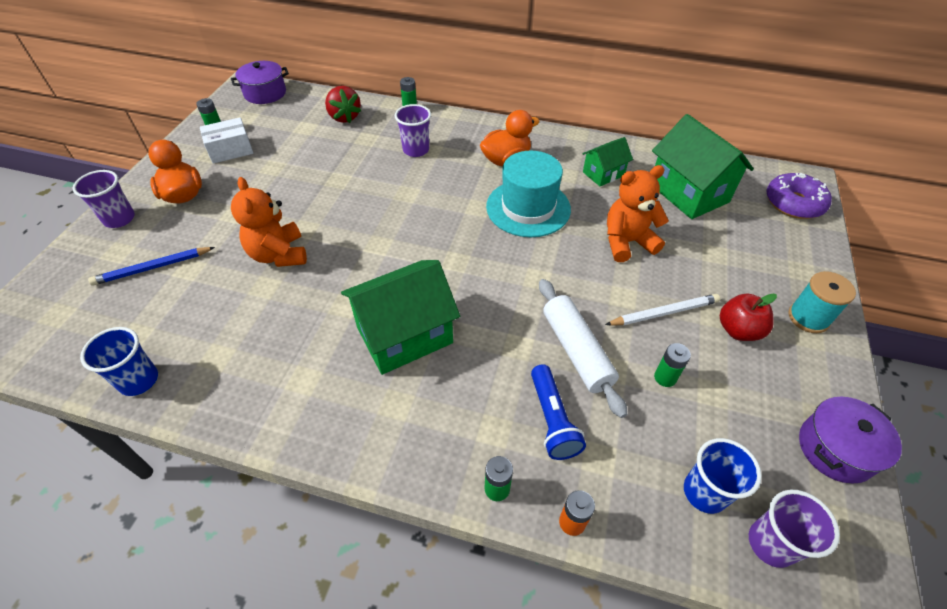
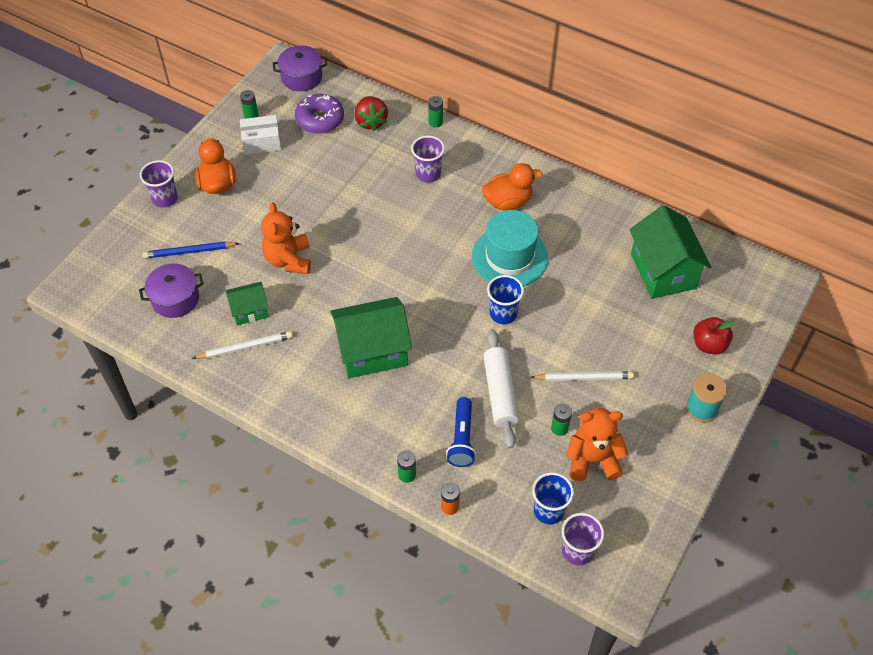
camera: 15 degrees right, 5 degrees up
blue cup [80,327,158,396] -> blue cup moved to [487,275,524,324]
green house [582,137,633,186] -> green house moved to [226,282,268,325]
orange teddy bear [607,165,669,262] -> orange teddy bear moved to [566,408,628,481]
red apple [720,294,777,341] -> red apple moved to [693,317,734,354]
purple donut [766,173,832,219] -> purple donut moved to [295,94,344,134]
purple pot [799,397,902,483] -> purple pot moved to [139,264,203,318]
none -> white pencil [192,331,293,359]

